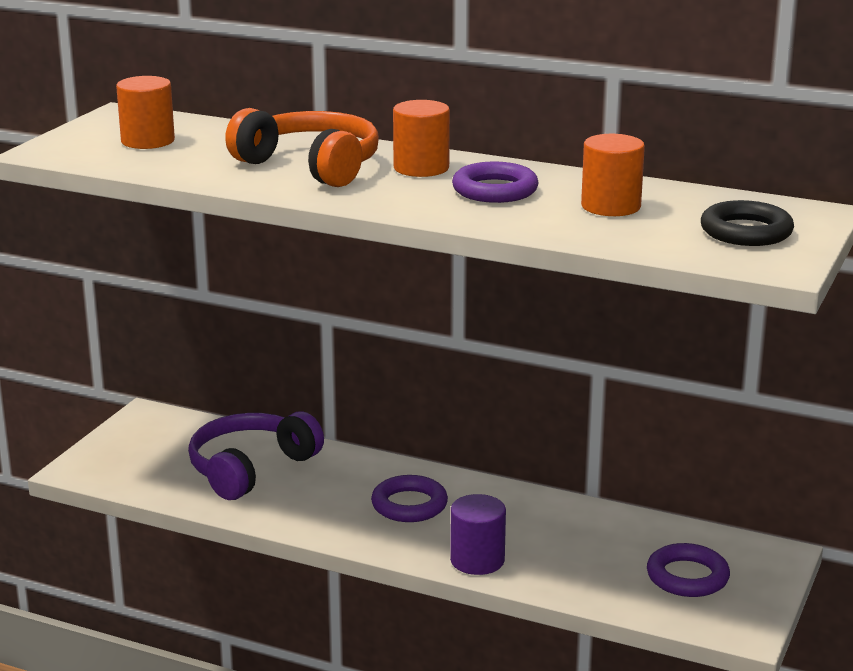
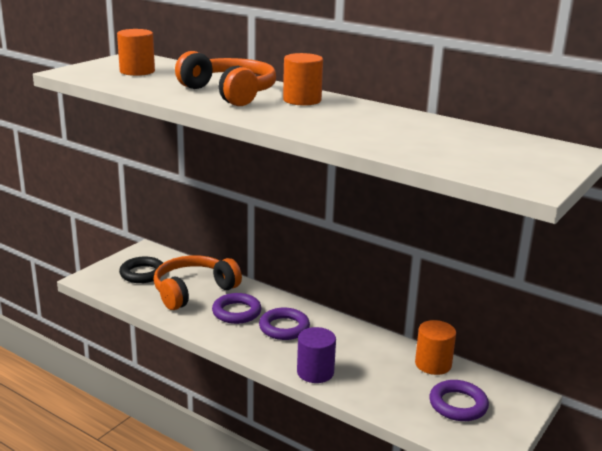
camera: 10 degrees right, 0 degrees up
purple headphones [188,411,324,500] -> orange headphones [153,255,242,310]
purple ring [452,162,539,203] -> purple ring moved to [212,293,262,324]
orange cylinder [581,134,645,216] -> orange cylinder moved to [415,320,456,375]
black ring [701,200,794,246] -> black ring moved to [119,257,163,283]

